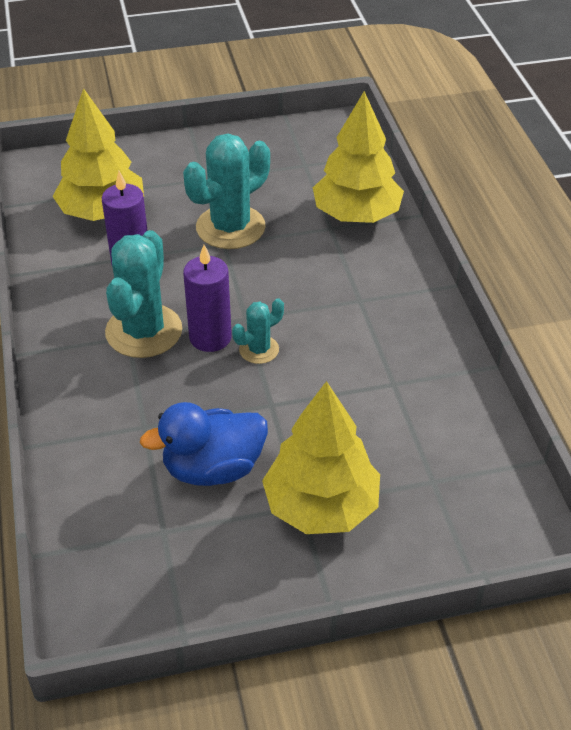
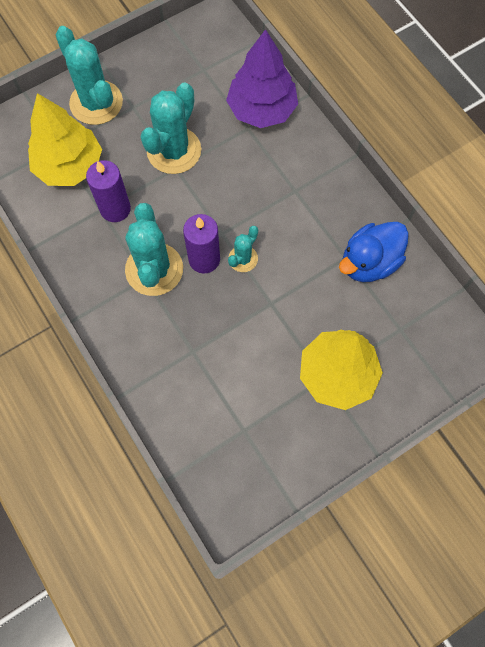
camera: 20 degrees left, 25 degrees up
blue duck [140,402,268,486] -> blue duck moved to [339,222,409,282]
yellow tree [313,91,404,223] -> purple tree [226,29,298,128]
none -> turquoise cactus [56,26,123,125]

